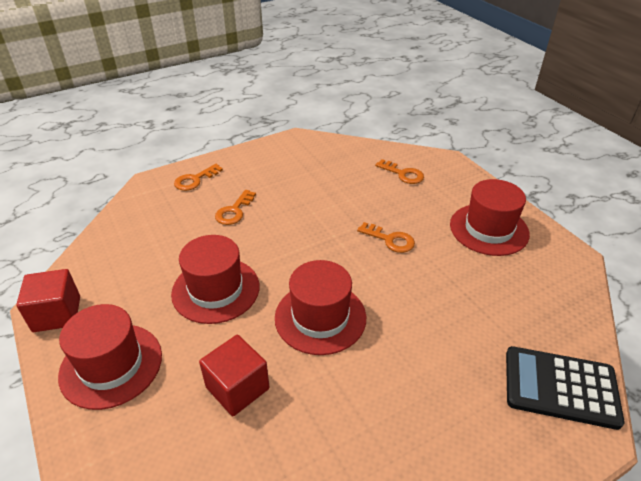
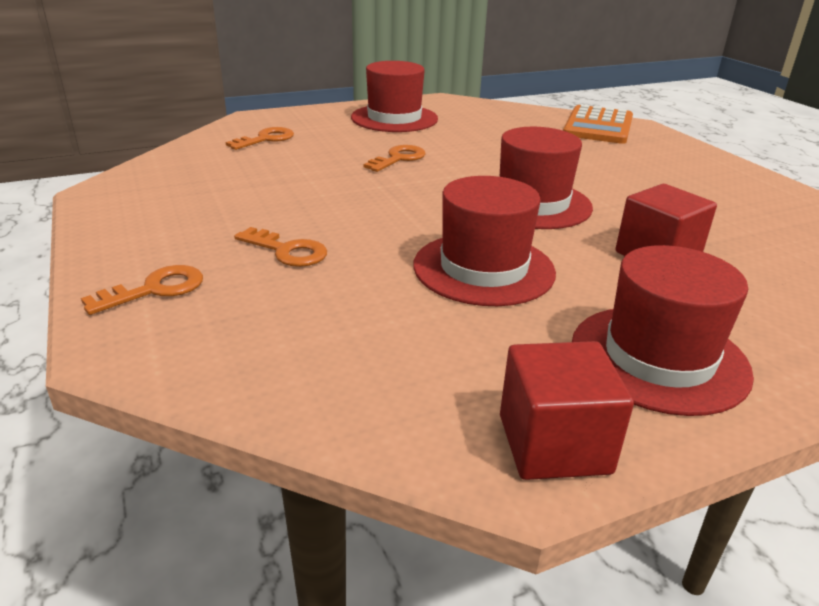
camera: 85 degrees left, 10 degrees down
orange key [174,164,223,191] -> orange key turned 90 degrees counterclockwise [81,265,203,315]
black calculator [506,346,625,430] -> orange calculator [563,105,633,144]

